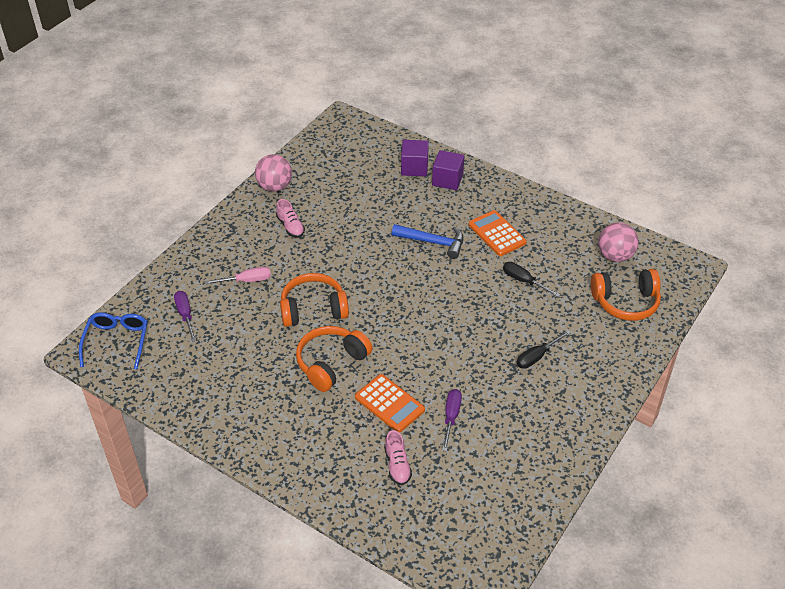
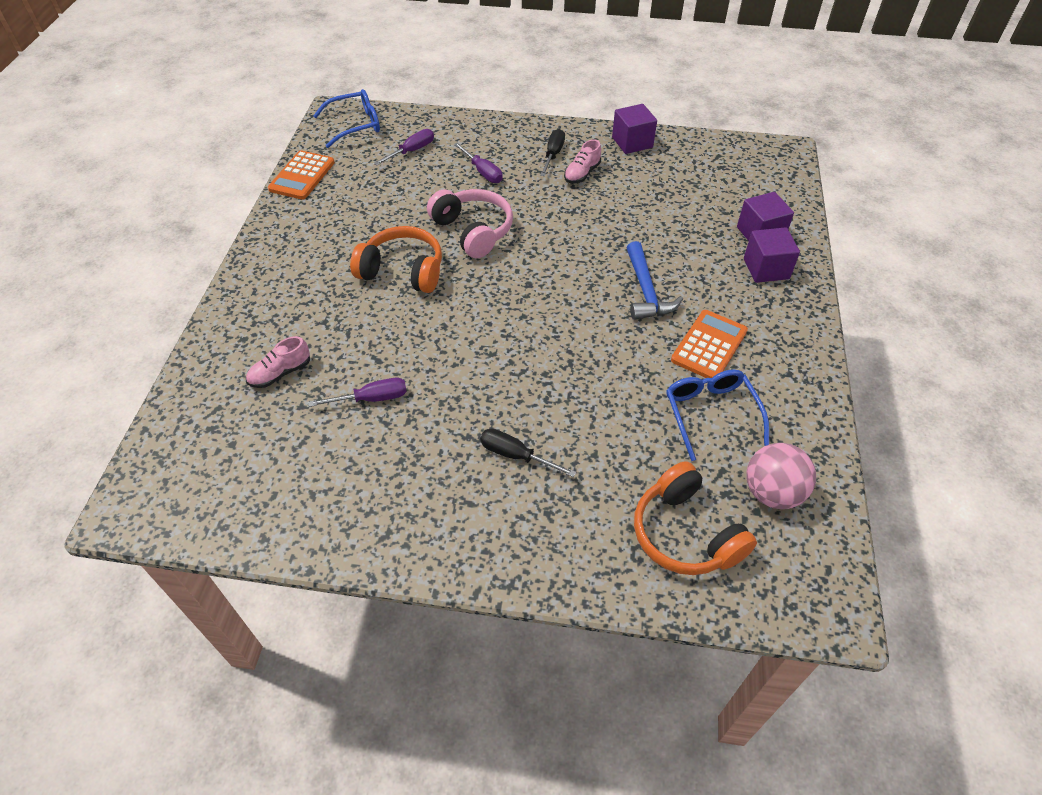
camera: 65 degrees right, 5 degrees up
pink screwdriver [205,267,271,285] -> purple screwdriver [454,143,503,183]
pink ball [255,154,292,192] -> purple cube [612,104,657,154]
orange headphones [280,273,349,327] -> pink headphones [427,189,513,258]
orange calculator [355,374,425,433] -> orange calculator moved to [268,150,335,200]
black screwdriver [503,262,560,297] -> black screwdriver moved to [540,129,565,176]
none -> blue glasses [666,370,769,461]

